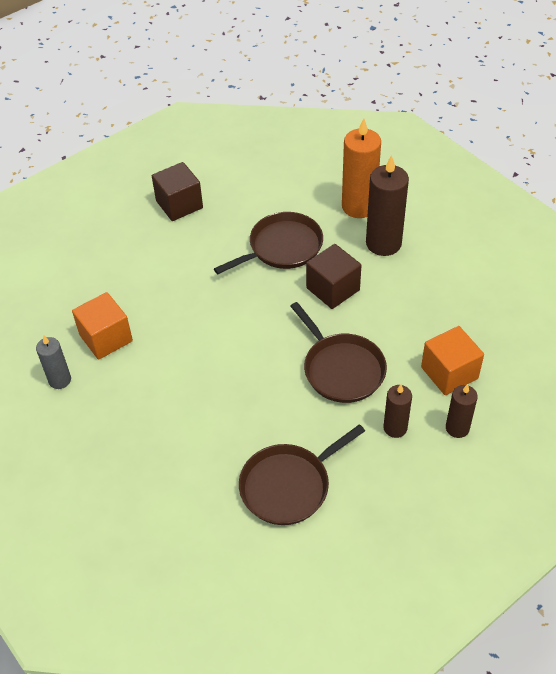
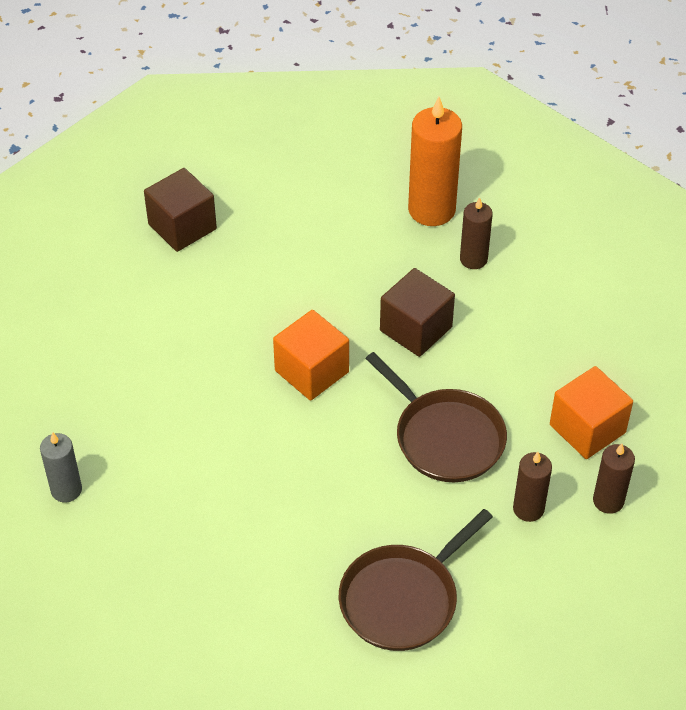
camera: 10 degrees left, 0 degrees up
orange cube [72,292,133,360] -> orange cube moved to [273,310,349,401]
brown pan [214,212,323,274] -> none
brown candle [366,155,409,256] -> brown candle [460,197,493,269], size x0.57

